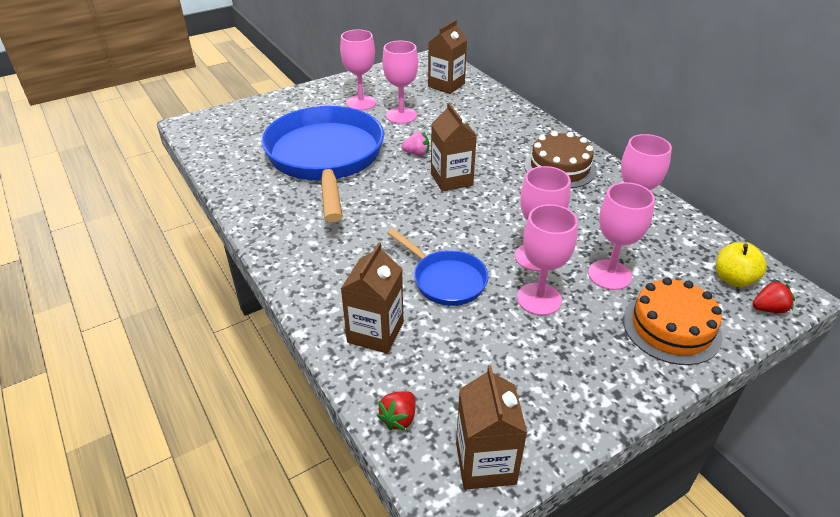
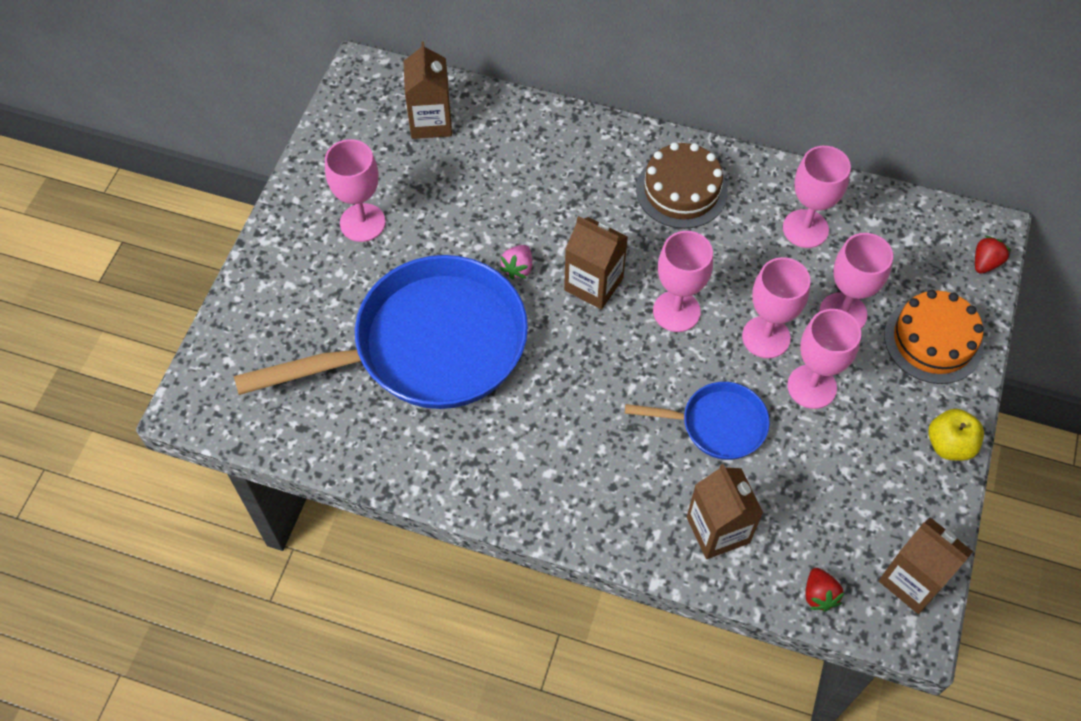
camera: 40 degrees left, 20 degrees up
blue pan [261,106,384,222] -> blue pan turned 120 degrees clockwise [234,255,528,409]
pink goblet [382,41,418,124] -> pink goblet moved to [653,231,713,332]
pink strawberry [401,132,429,156] -> pink strawberry turned 150 degrees clockwise [499,245,532,280]
yellow apple [716,243,767,287] -> yellow apple moved to [928,409,984,461]

